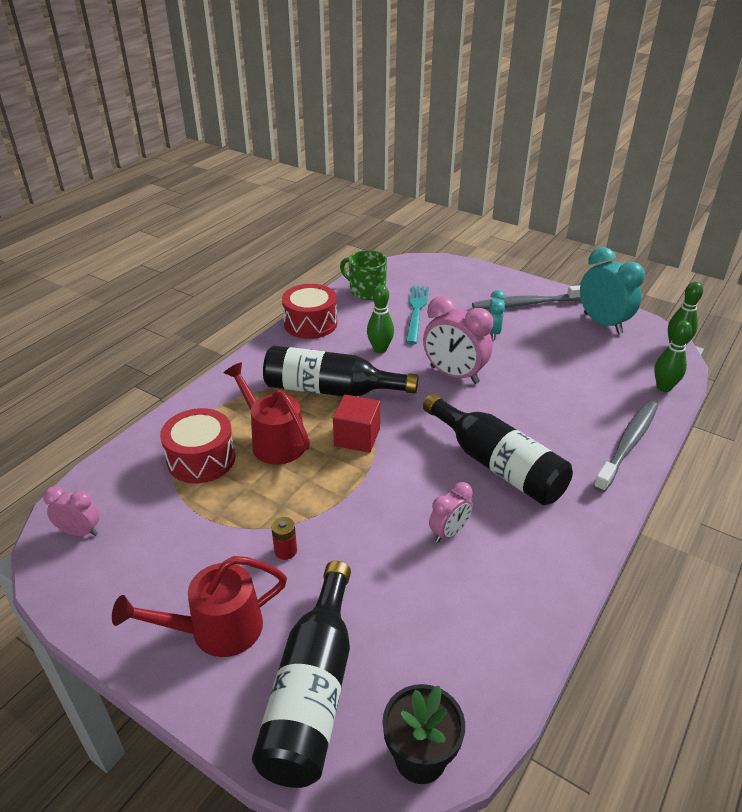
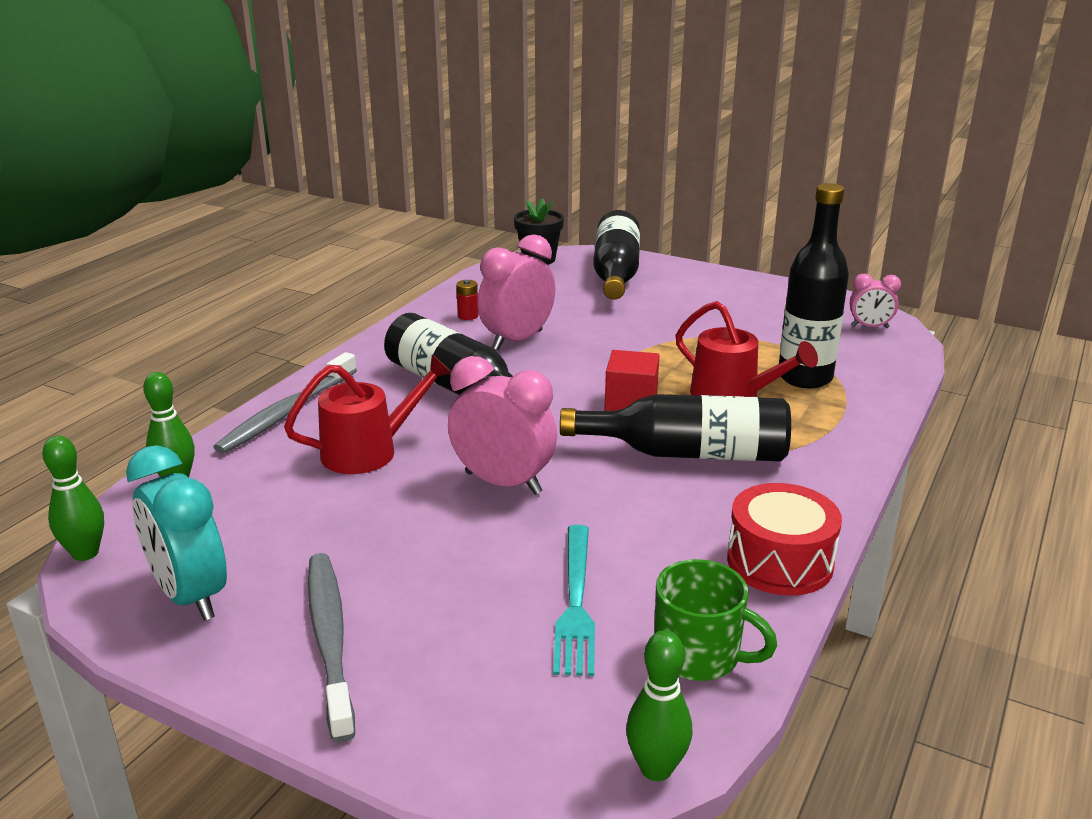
camera: 175 degrees right, 10 degrees down
red watering can [112,556,287,657] -> red watering can moved to [284,354,451,474]
red drum [160,408,236,483] -> black bottle [779,183,849,388]
red battery [271,517,297,560] -> red battery moved to [456,280,478,320]
green bowling pin [367,285,394,353] -> green bowling pin moved to [626,630,692,781]
pink clock [429,482,473,543] -> pink clock [478,234,555,350], size x1.80
grey toothbrush [472,285,581,309] -> grey toothbrush turned 90 degrees counterclockwise [308,553,355,743]
turquoise clock [489,290,505,340] -> none

